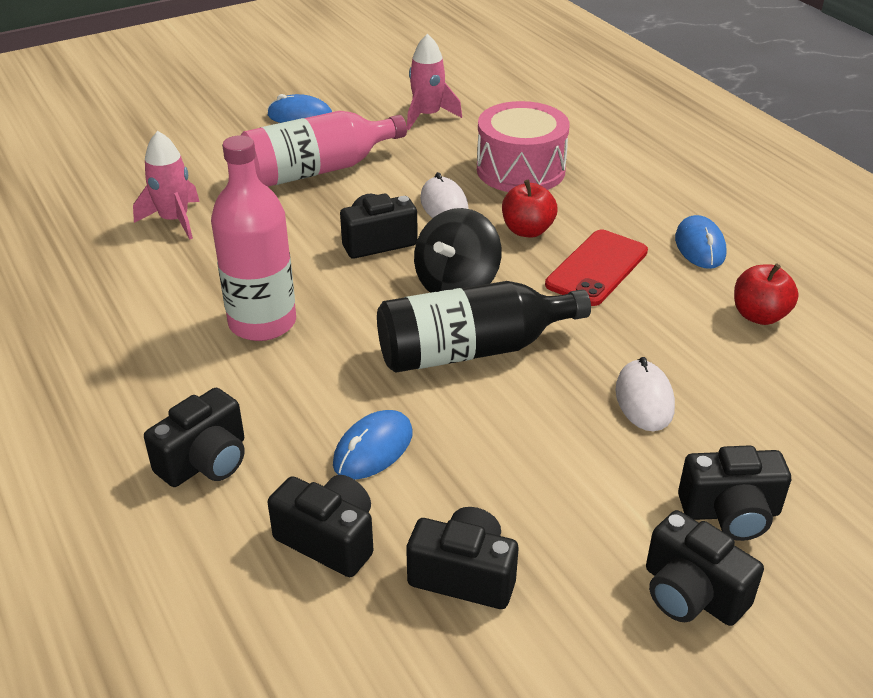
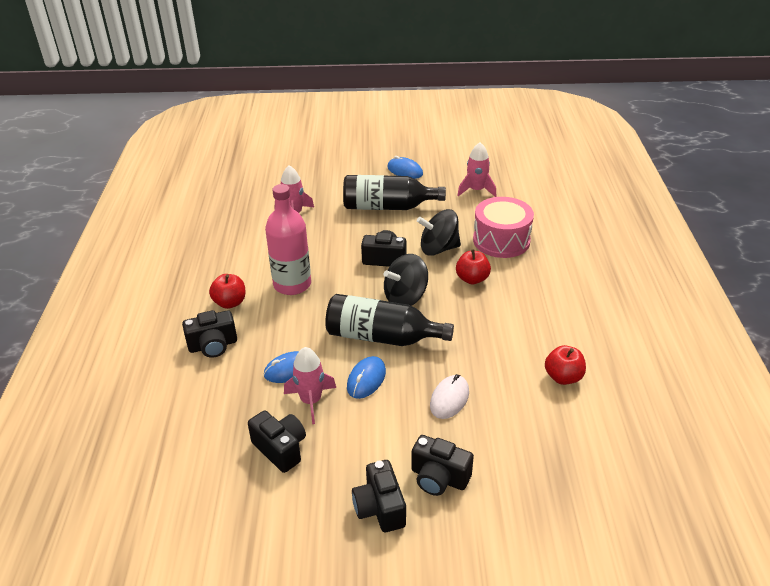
camera: 30 degrees right, 0 degrees up
pink bottle [241,111,407,187] -> black bottle [343,175,446,210]
black camera [268,475,374,577] -> none
white mouse [420,172,469,218] -> black spinning top [417,209,461,256]
red phone [545,230,648,306] -> none
blue mouse [675,215,726,269] -> blue mouse moved to [347,356,386,399]
none -> red apple [209,274,246,309]
none -> pink rocket [284,347,336,424]

